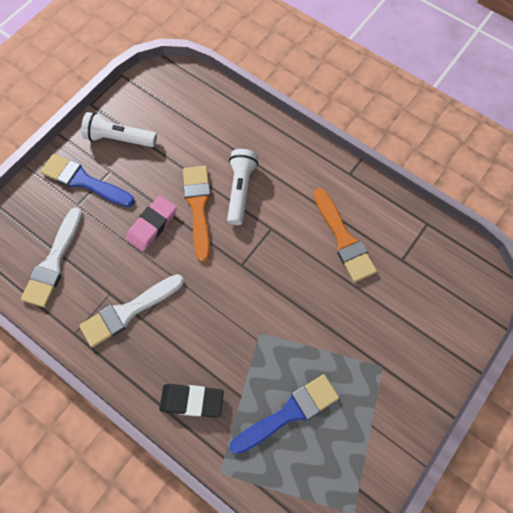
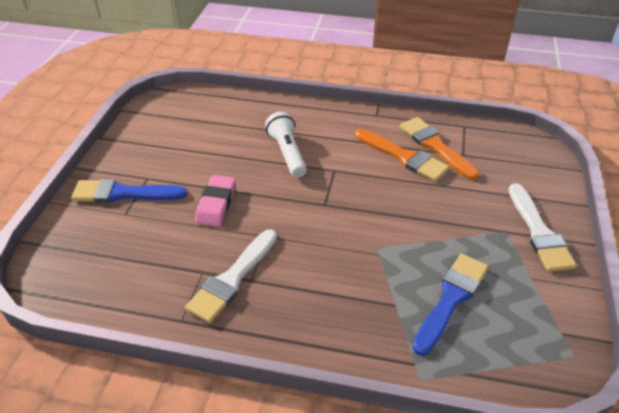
camera: 25 degrees left, 25 degrees down
white brush [21,207,83,307] -> white brush moved to [508,183,577,272]
white flashlight [81,112,157,147] -> none
black eraser [160,384,224,418] -> none
orange brush [183,166,211,262] -> orange brush moved to [400,117,479,180]

